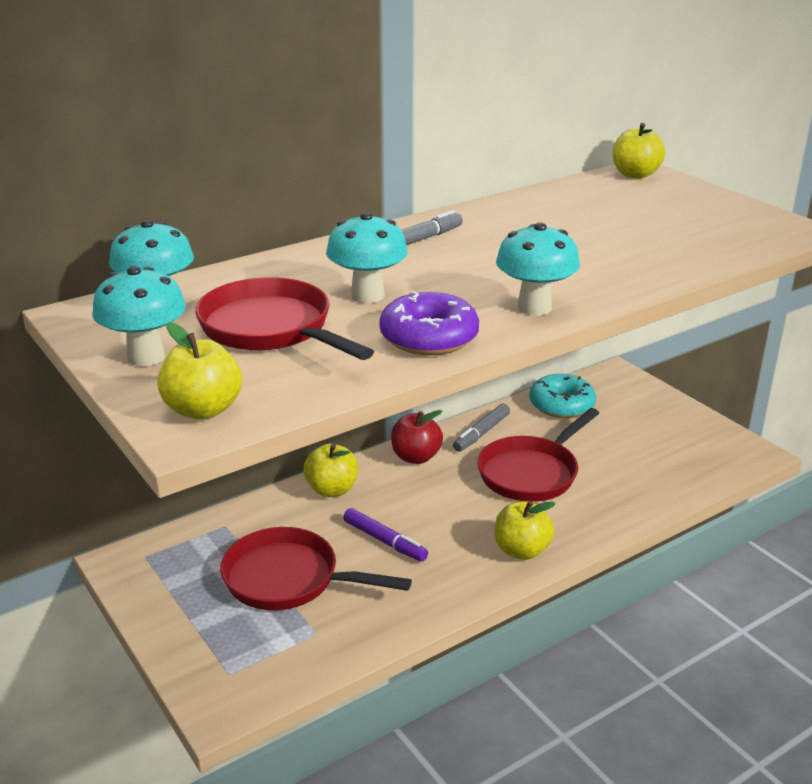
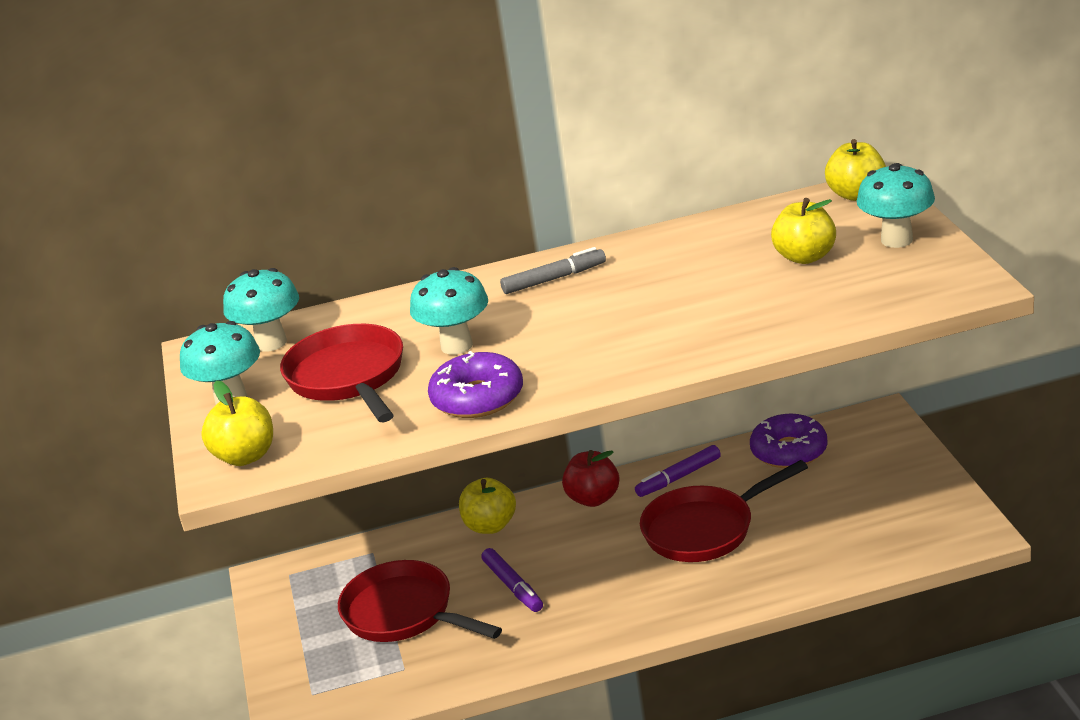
camera: 25 degrees right, 0 degrees up
grey marker [453,404,510,452] -> purple marker [635,445,721,497]
yellow apple [495,501,555,560] -> yellow apple moved to [771,198,836,264]
turquoise mushroom [496,223,580,316] -> turquoise mushroom moved to [857,163,935,248]
turquoise donut [529,374,596,418] -> purple donut [750,414,828,468]

